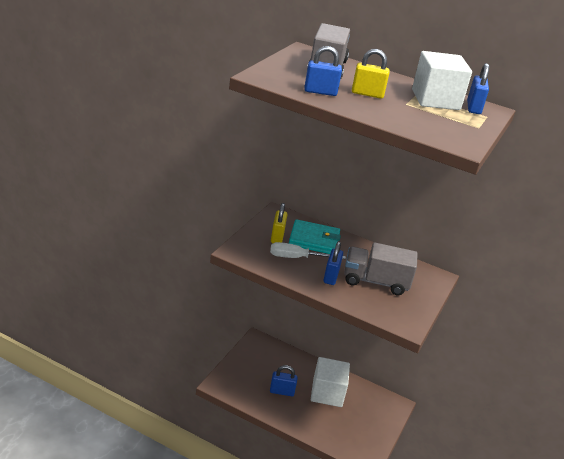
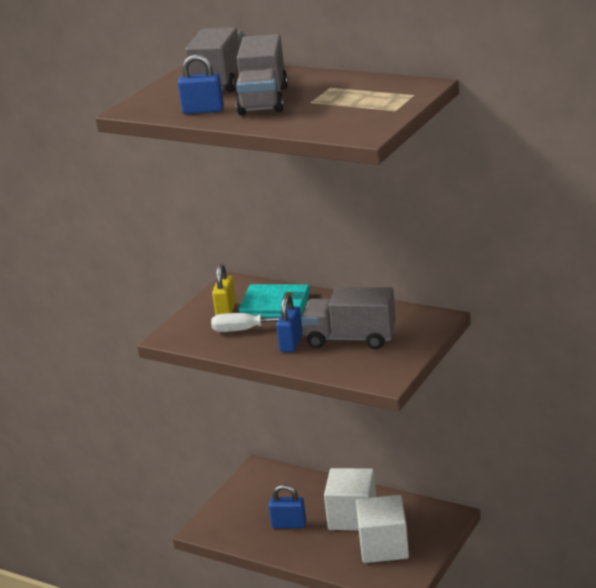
camera: 10 degrees right, 5 degrees down
yellow padlock [352,49,390,99] -> grey truck [236,34,288,115]
white cube [412,51,472,110] -> white cube moved to [356,495,409,563]
blue padlock [467,63,489,114] -> none

